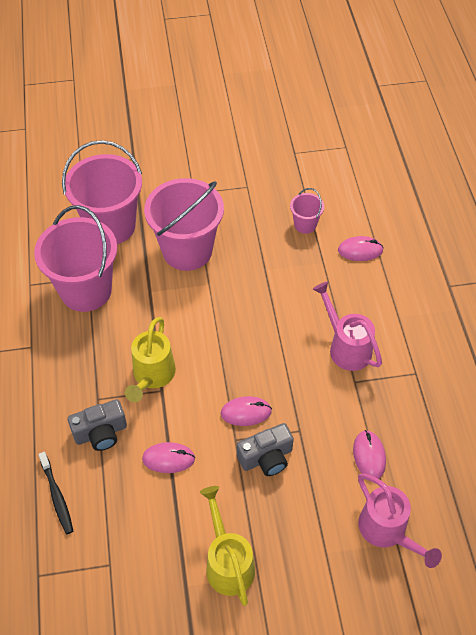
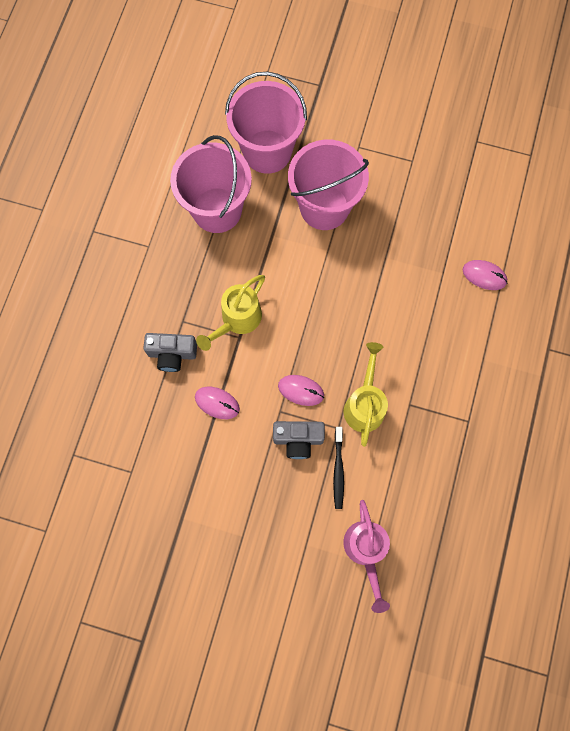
camera: 25 degrees right, 20 degrees up
black toothbrush [38,452,73,534] -> black toothbrush moved to [333,427,344,509]
yellow watering can [200,486,255,606] -> yellow watering can moved to [344,342,388,447]
pink bucket [290,188,324,234] -> none
pink watering can [313,282,382,371] -> none
pink mouse [353,430,386,479] -> none

